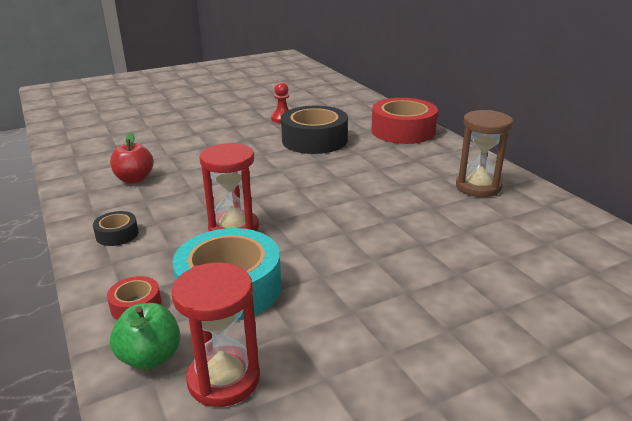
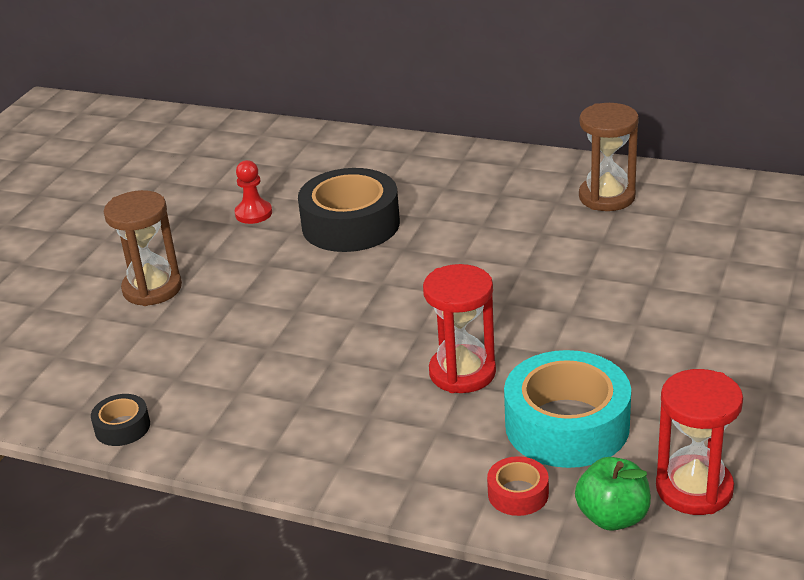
camera: 40 degrees left, 5 degrees up
black tape [93,211,139,246] -> black tape moved to [91,394,150,446]
red apple [110,132,153,183] -> none
red tape [371,98,438,144] -> none
none -> brown hourglass [104,190,182,306]

